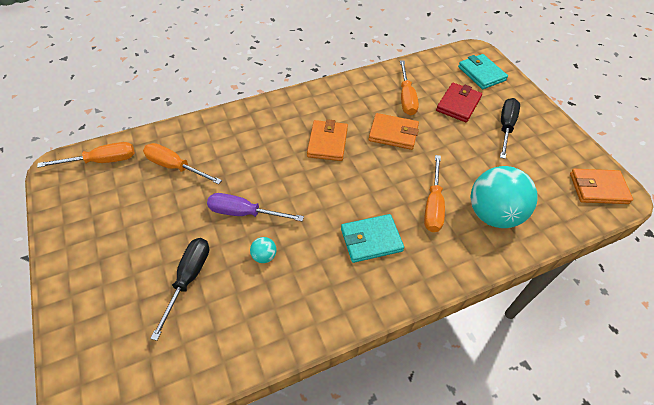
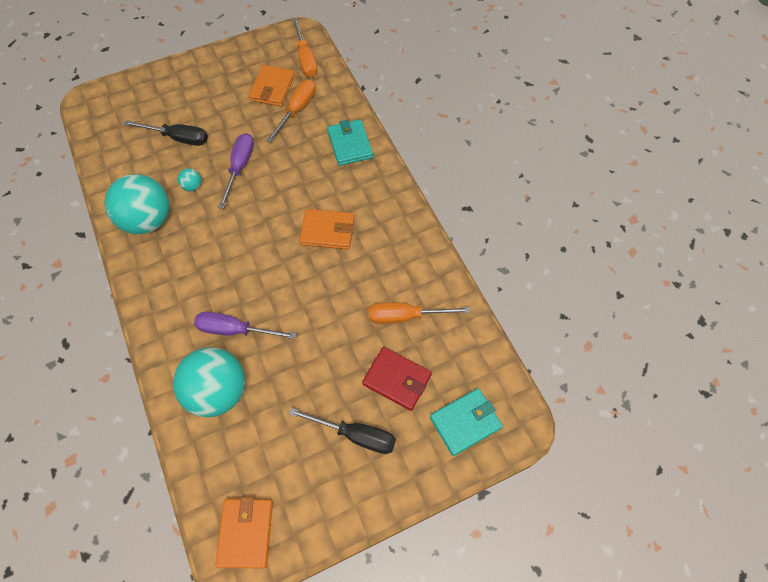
camera: 90 degrees right, 10 degrees up
turquoise wallet [341,214,404,263] -> turquoise wallet moved to [327,119,373,166]
orange wallet [369,113,419,150] -> orange wallet moved to [249,65,295,107]
orange screwdriver [424,155,445,232] -> purple screwdriver [194,312,297,339]
none -> turquoise ball [104,174,170,234]

